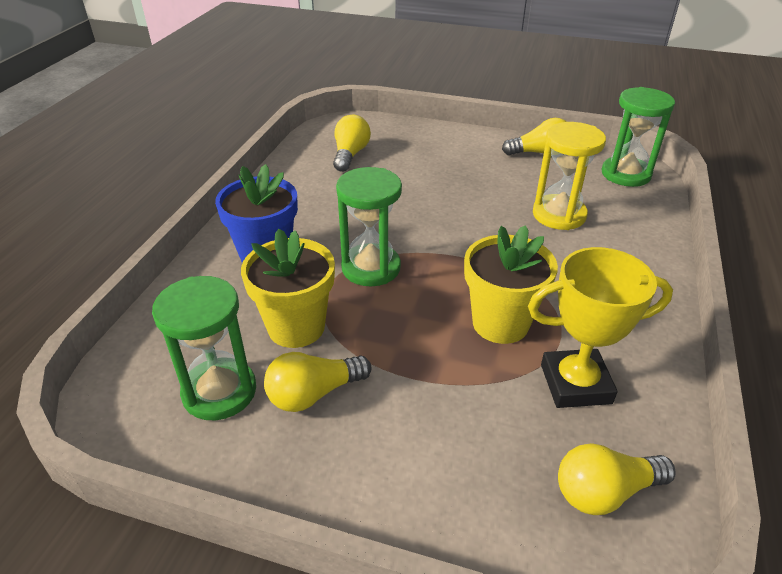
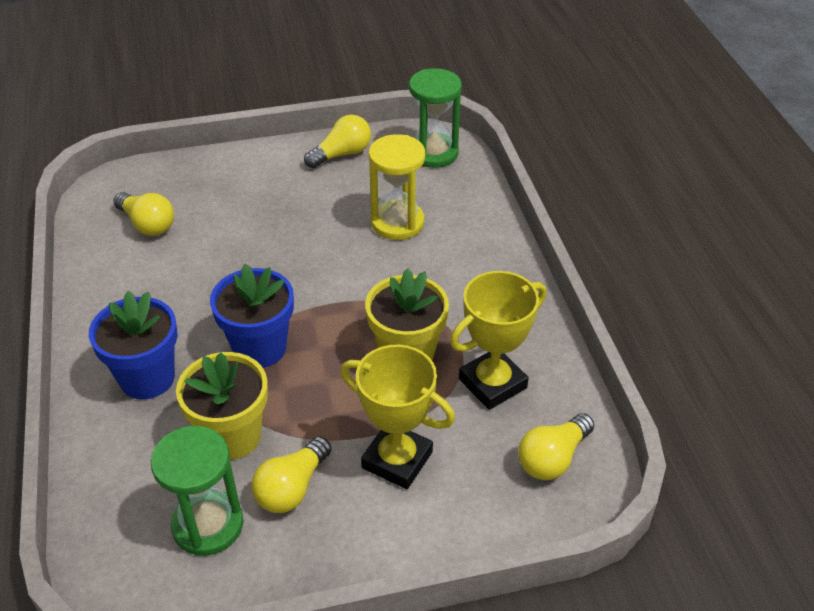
camera: 30 degrees left, 5 degrees up
yellow light bulb [333,115,371,172] -> yellow light bulb turned 150 degrees clockwise [113,192,174,236]
green hourglass [336,167,402,286] -> blue flower pot [210,264,294,368]
none -> yellow trophy [341,345,455,489]

